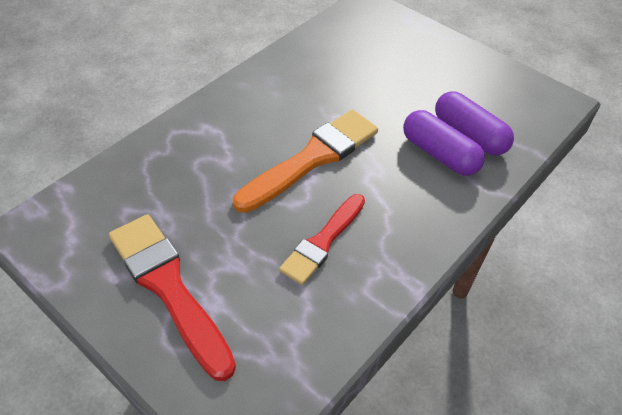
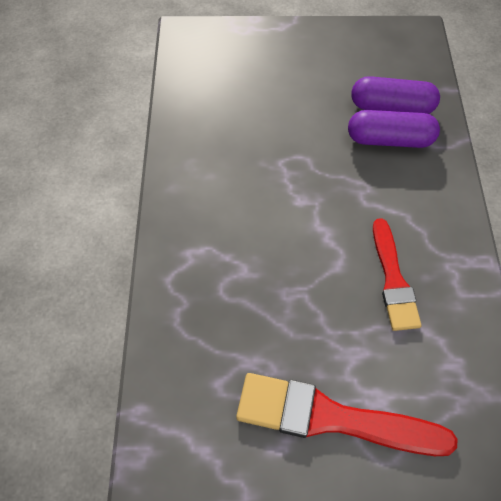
camera: 40 degrees left, 10 degrees up
orange brush [233,110,378,213] -> none

